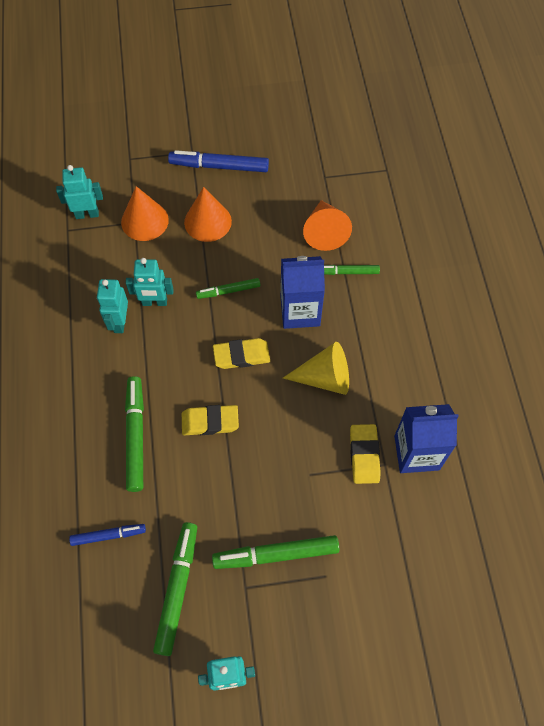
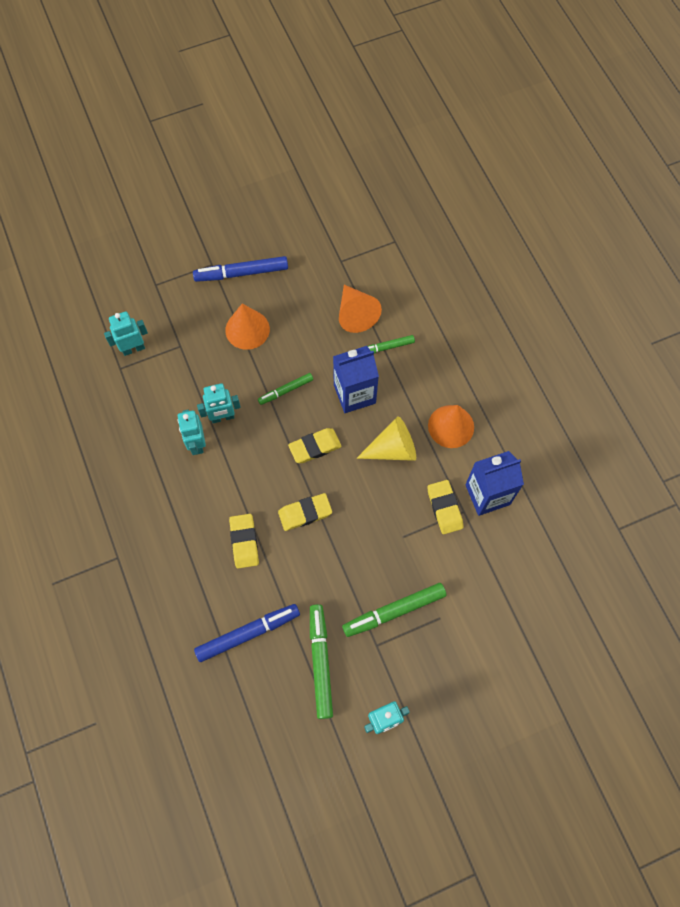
camera: 15 degrees left, 5 degrees up
blue marker [69,524,146,546] -> blue marker [194,604,300,662], size x1.67
orange cone [121,186,169,241] -> orange cone moved to [428,405,474,448]
green marker [125,376,144,492] -> yellow eraser [229,514,259,569]

